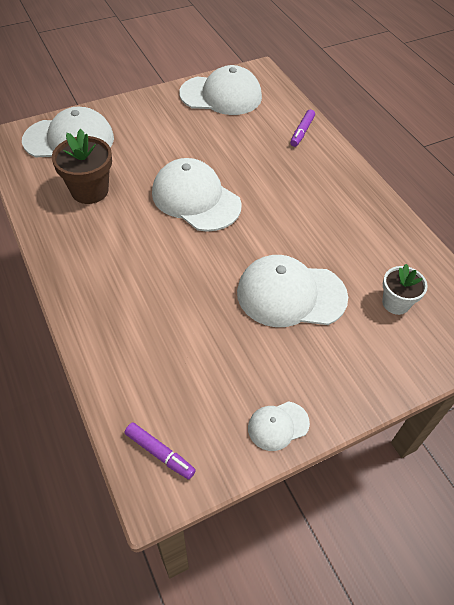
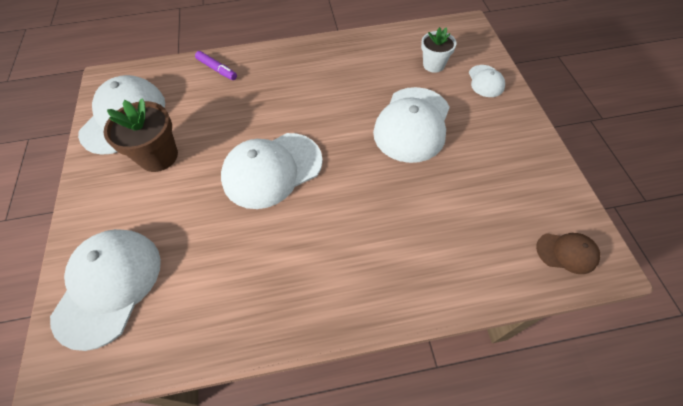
camera: 70 degrees left, 5 degrees up
brown flower pot [52,129,112,204] -> brown flower pot moved to [104,98,178,172]
purple marker [125,422,196,480] -> brown cap [536,233,600,274]
white cap [248,401,310,451] -> white cap moved to [469,65,505,97]

